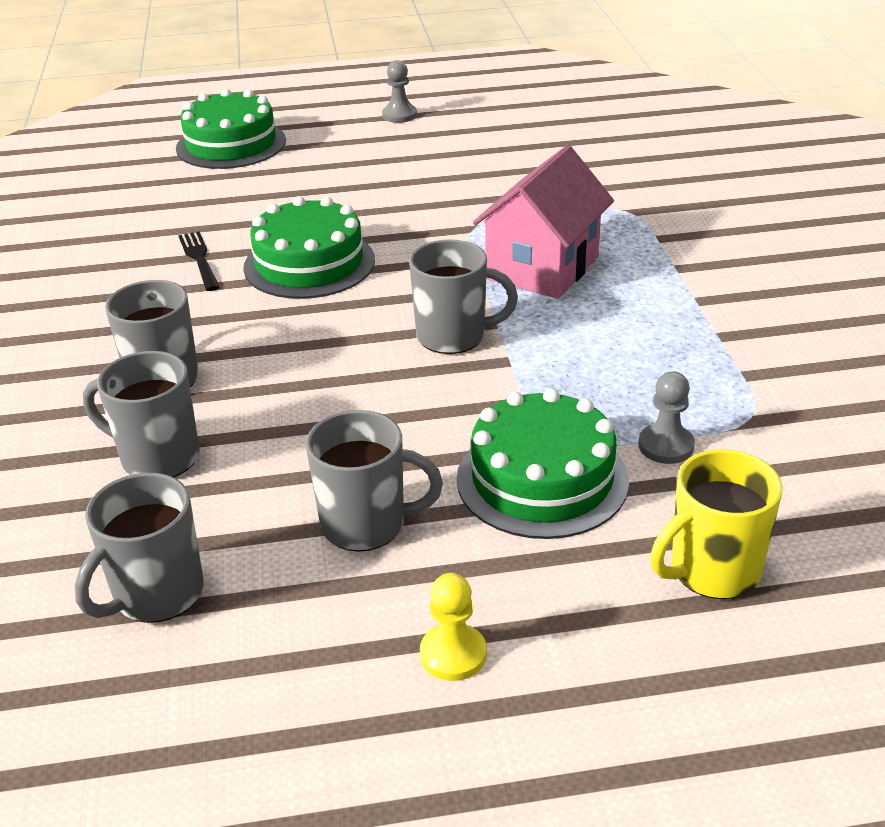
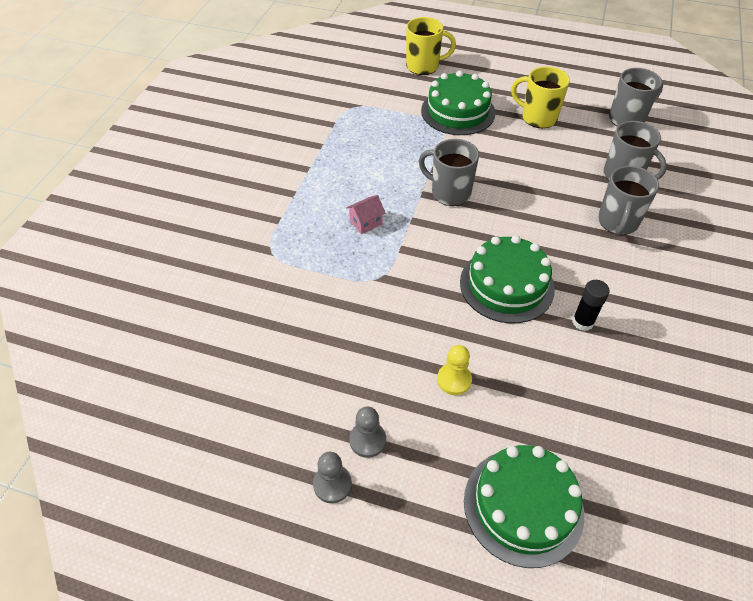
camera: 155 degrees left, 15 degrees up
black fork [178,231,220,291] -> black glue stick [572,280,610,331]
grey mug [306,410,443,552] -> yellow mug [511,66,570,128]
yellow pawn [420,573,487,681] -> yellow pawn moved to [437,345,472,395]
pink house [473,145,614,299] -> pink house [346,195,385,234], size x0.42
grey pawn [638,372,695,464] -> grey pawn moved to [349,406,386,458]

